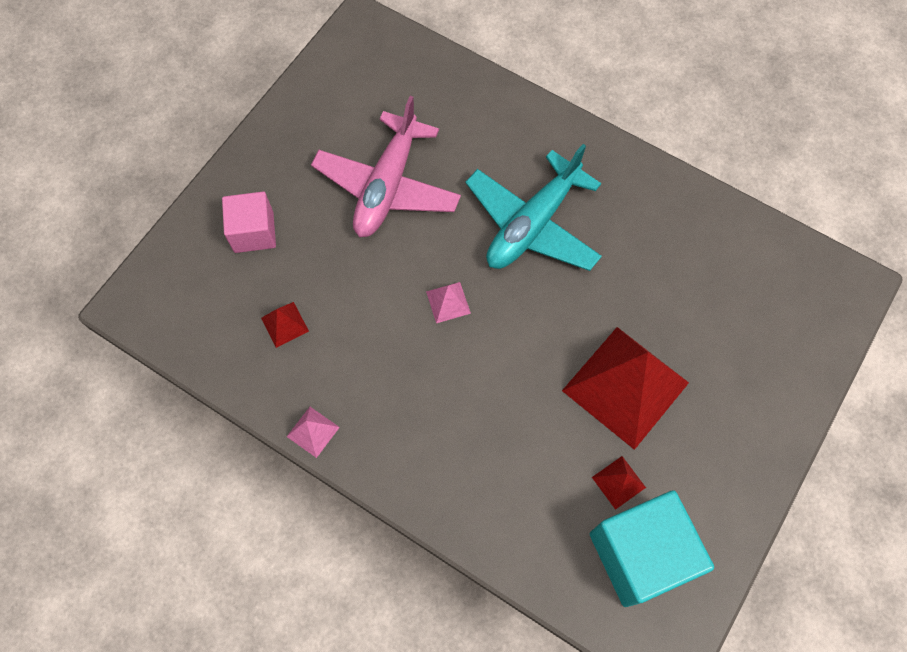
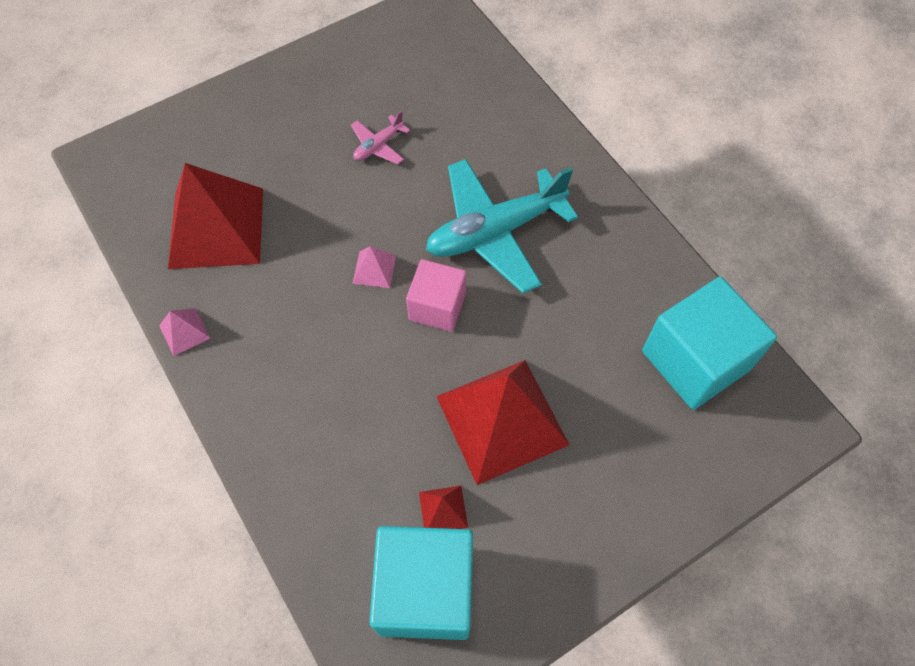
camera: 25 degrees right, 5 degrees down
pink cube [222,192,276,253] -> pink cube moved to [406,259,466,332]
red pyramid [261,302,309,348] -> red pyramid [168,163,263,269], size x2.43
pink plane [311,96,461,237] -> pink plane [351,111,410,165], size x0.45
none -> turquoise cube [642,277,777,410]

